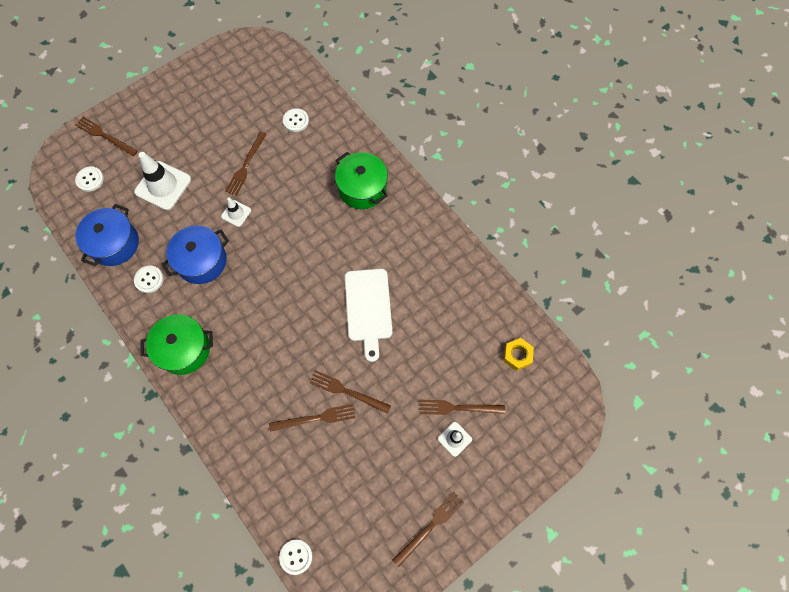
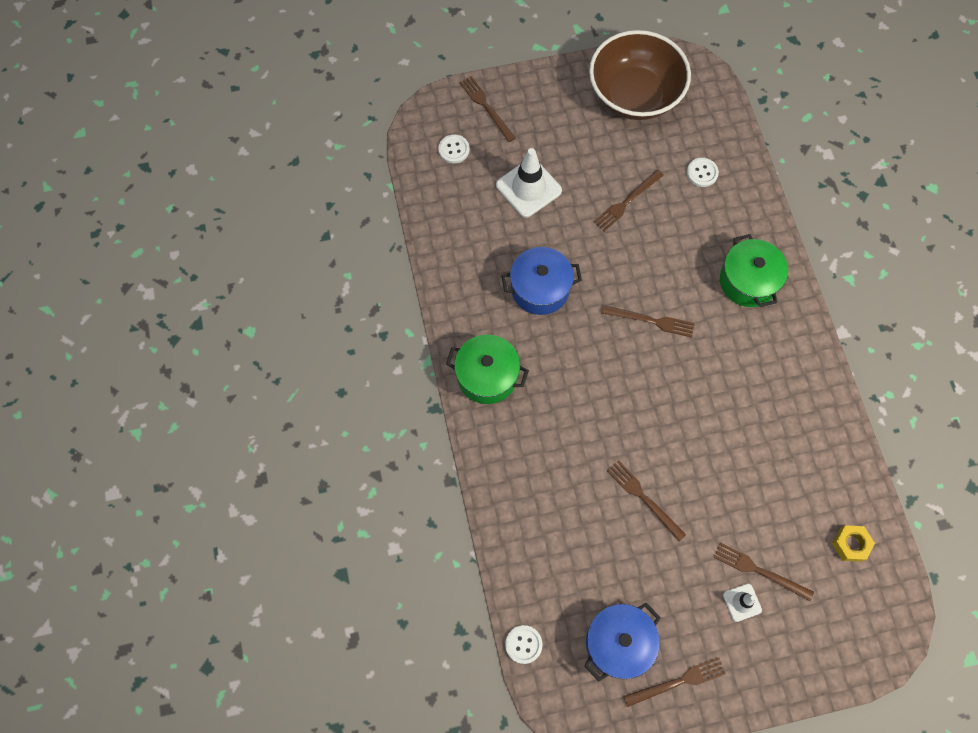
camera: 25 degrees right, 0 degrees up
blue pot [75,204,139,266] -> blue pot moved to [584,603,661,681]
white button [134,266,164,293] -> none
white traffic cone [221,197,251,227] -> none
brown fork [269,404,356,432] -> brown fork moved to [601,305,695,337]
white cutting board [345,269,392,362] -> none
none -> brown bowl [589,30,691,120]

